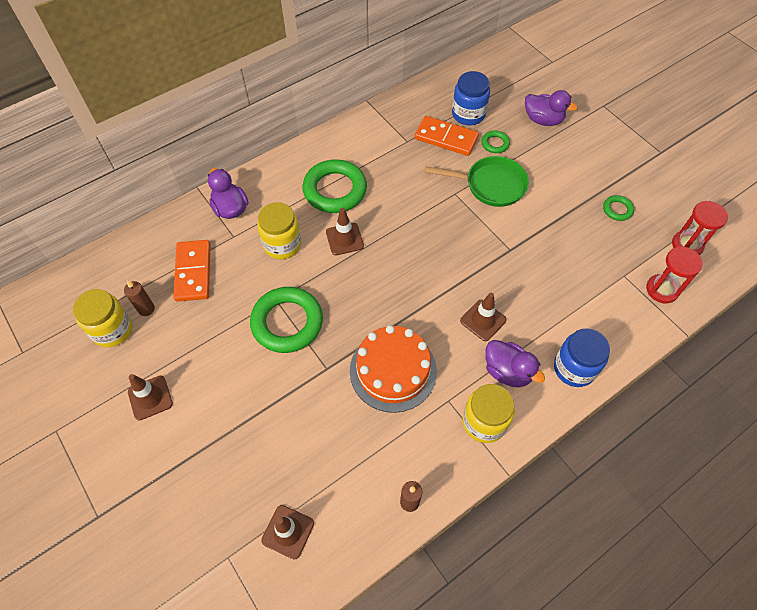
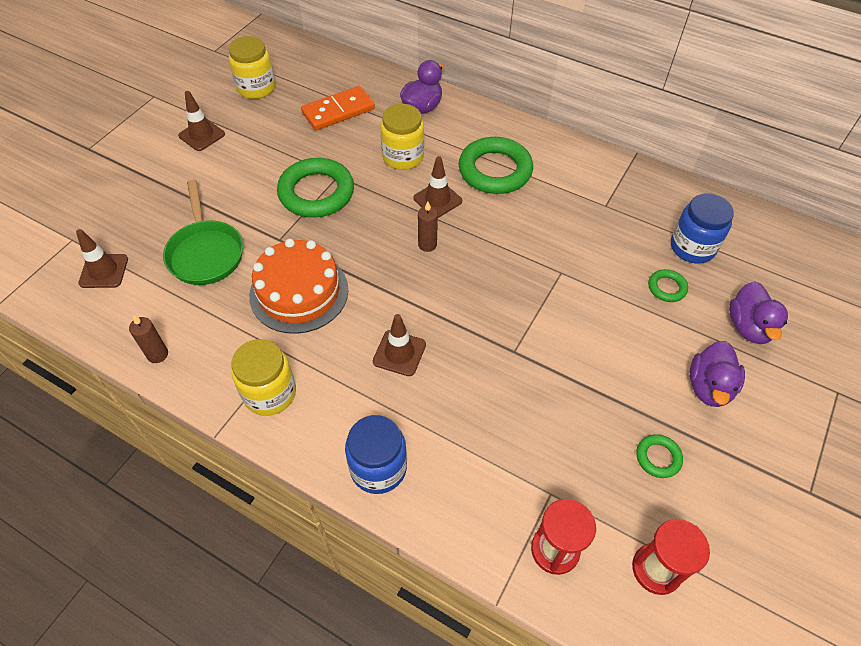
camera: 65 degrees right, 5 degrees down
brown candle [124,281,155,316] -> brown candle moved to [418,201,438,252]
orange domino [415,116,479,156] -> none
green pan [425,156,529,207] -> green pan moved to [163,180,243,285]
purple duck [485,340,545,388] -> purple duck moved to [690,341,745,407]

